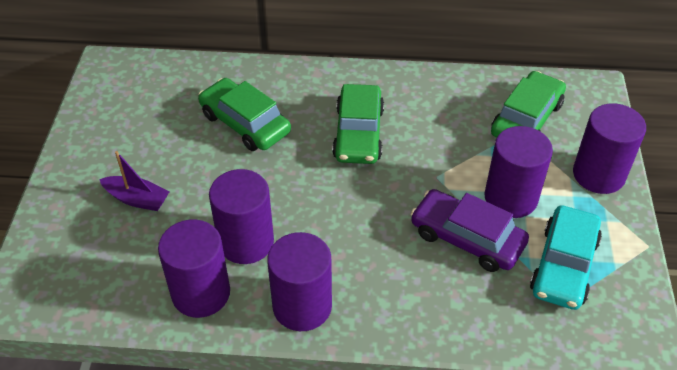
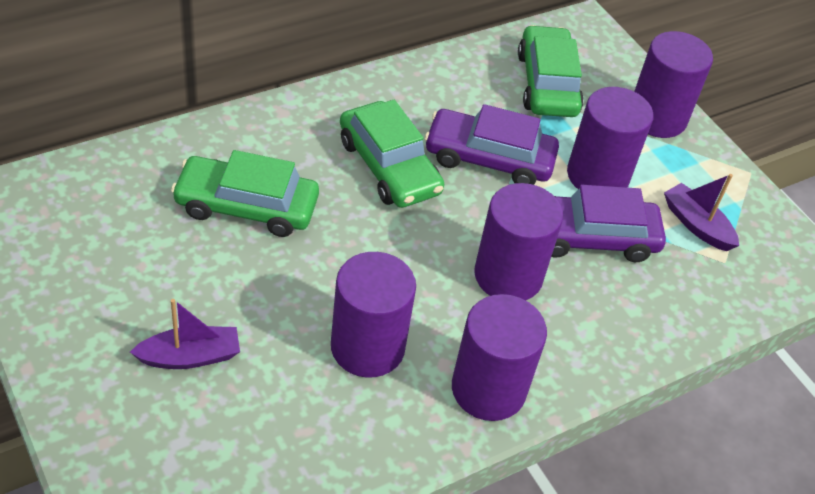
camera: 40 degrees left, 0 degrees up
purple cylinder [158,219,230,318] -> purple cylinder moved to [474,183,563,300]
turquoise car [530,205,602,310] -> purple boat [664,174,739,251]
none -> purple car [425,104,559,185]

